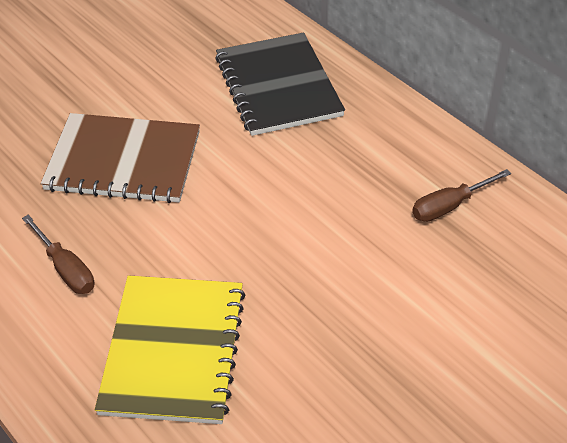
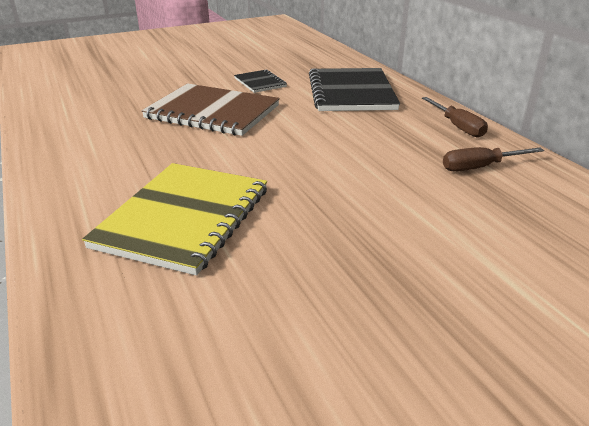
camera: 15 degrees right, 15 degrees down
brown screwdriver [22,215,95,294] -> brown screwdriver moved to [422,97,488,138]
none -> black notebook [234,69,287,93]

